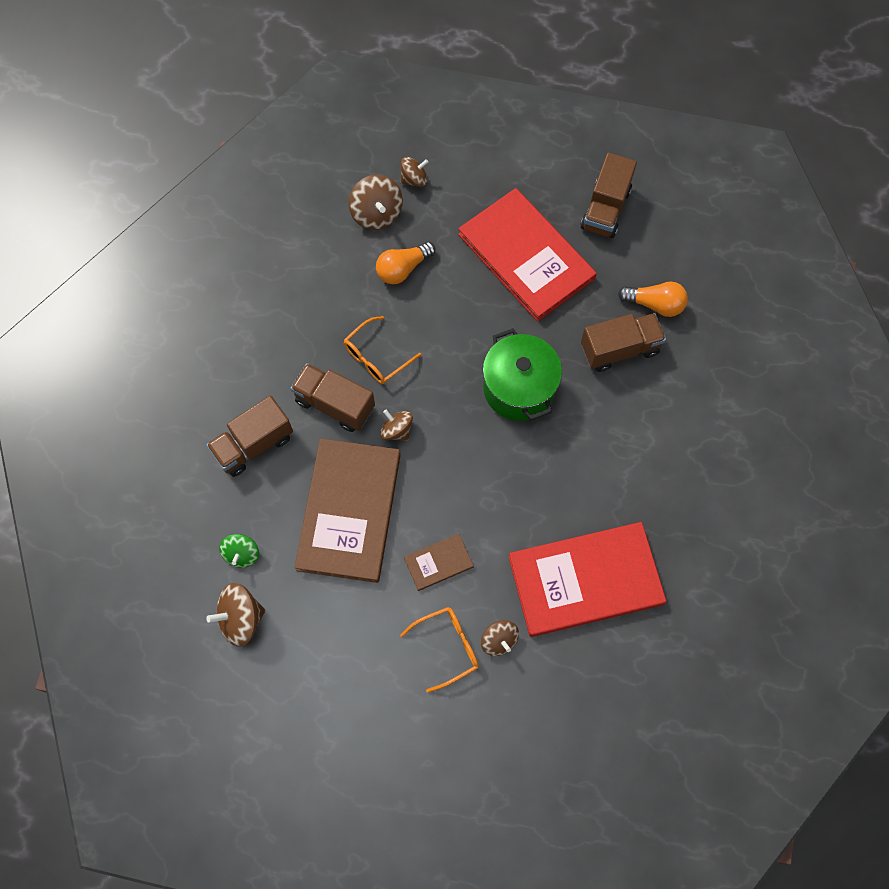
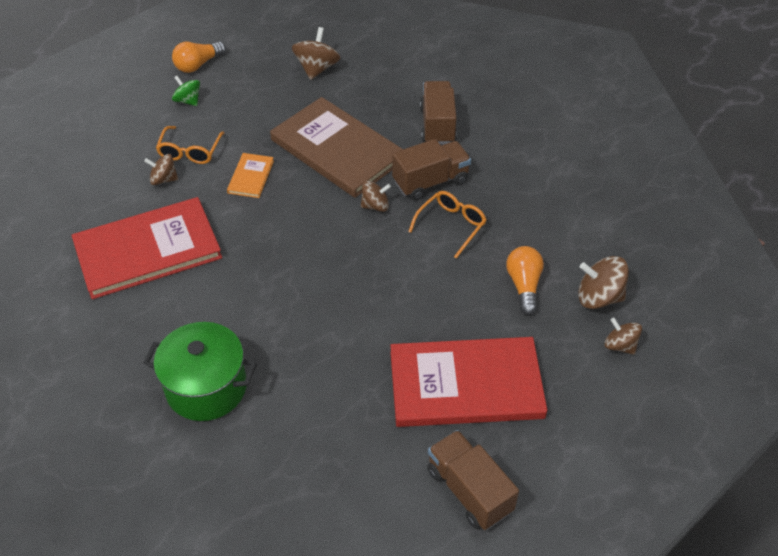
camera: 125 degrees right, 20 degrees down
green spinning top [219,534,259,568] -> green spinning top moved to [172,76,200,106]
orange glasses [344,316,421,384] -> orange glasses turned 45 degrees clockwise [408,191,486,259]
brown spinning top [401,157,428,187] -> brown spinning top turned 120 degrees clockwise [604,318,642,355]
brown book [404,534,474,591] -> orange book [227,153,274,198]
green pot [483,328,562,421] -> green pot moved to [143,322,257,421]
red book [508,522,666,637] -> red book turned 45 degrees clockwise [72,197,222,299]
brown truck [581,313,666,372] -> none
orange light bulb [618,282,688,317] -> orange light bulb moved to [172,41,226,73]

